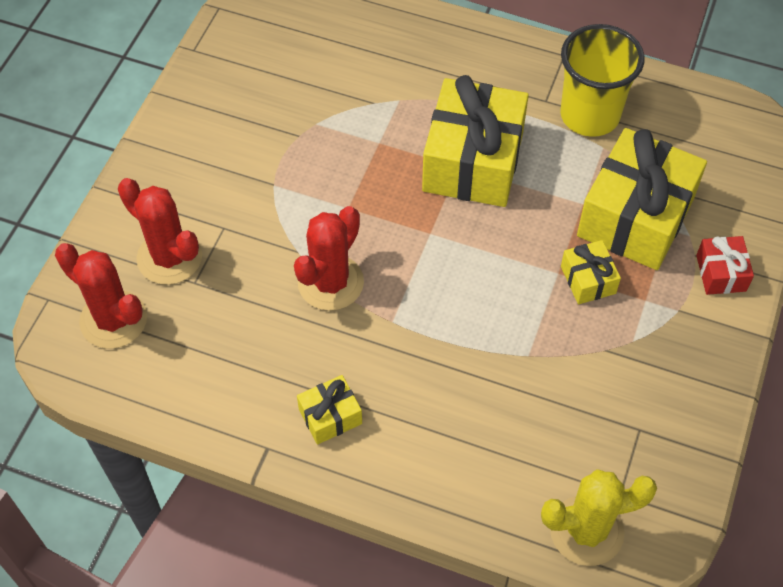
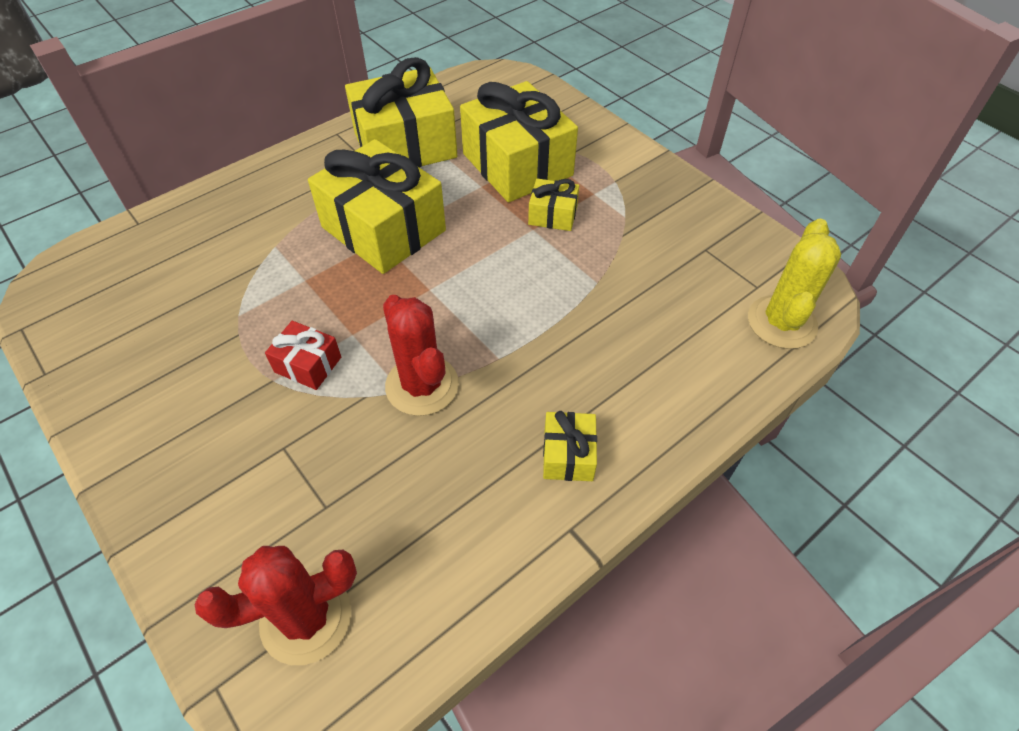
camera: 60 degrees left, 5 degrees down
red cactus [118,178,202,285] -> none
yellow cup [560,24,645,137] -> yellow gift [345,57,457,167]
red gift [696,236,754,295] -> red gift moved to [265,321,341,390]

